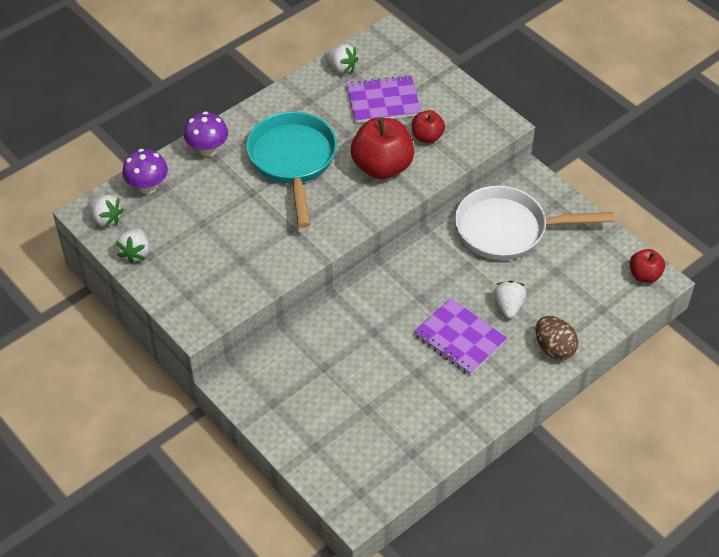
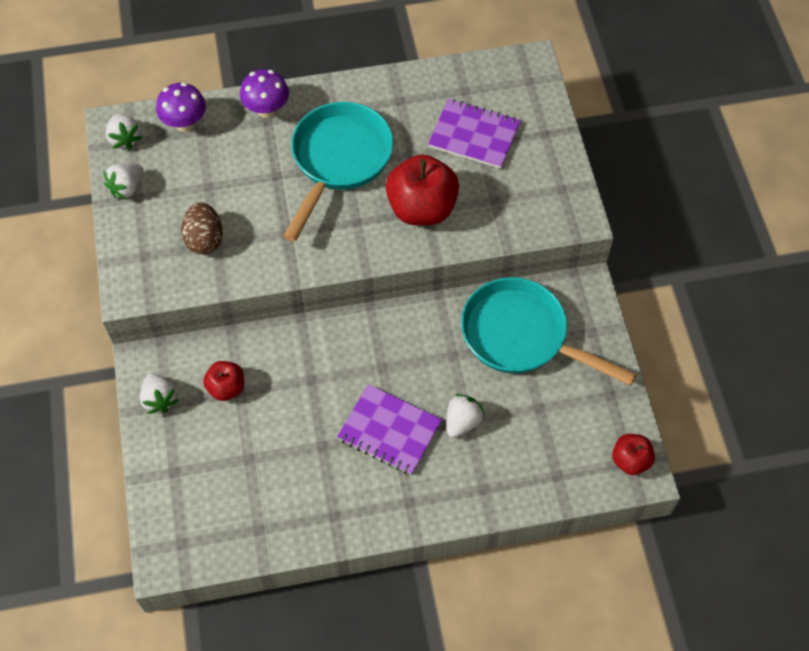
camera: 30 degrees right, 10 degrees up
white strawberry [325,44,358,74] -> white strawberry moved to [140,373,179,414]
red apple [412,110,445,143] -> red apple moved to [203,361,244,401]
purple notebook [414,298,507,375] -> purple notebook turned 45 degrees counterclockwise [337,384,442,475]
white pan [455,186,614,260] -> turquoise pan [461,277,637,386]
brown egg [536,316,579,360] -> brown egg moved to [181,202,223,254]

